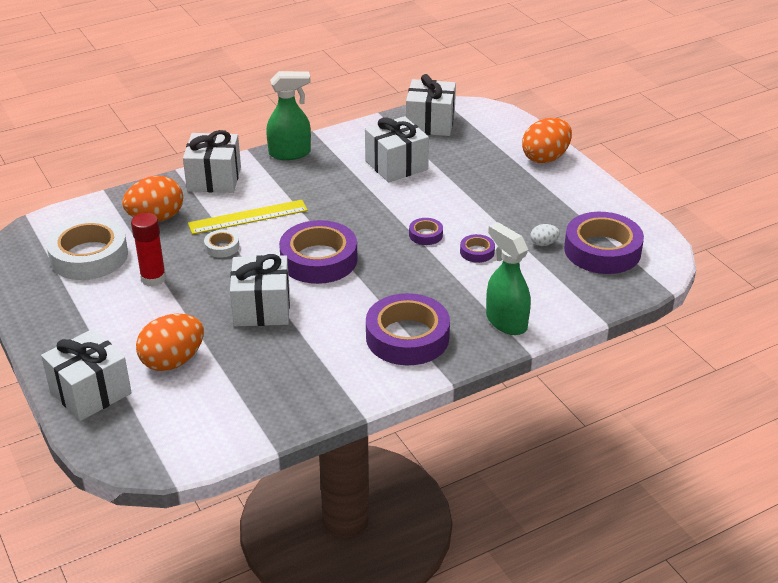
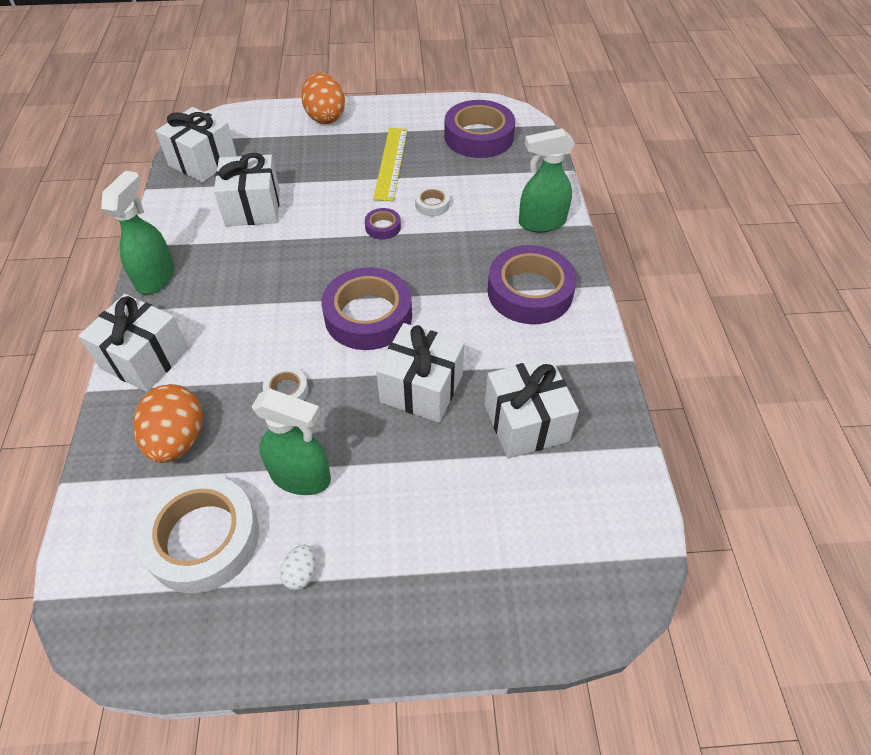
camera: 65 degrees left, 15 degrees up
white gift [41,329,132,421] -> white gift moved to [485,357,579,458]
red glue stick [131,213,166,287] -> green spray bottle [252,389,331,495]
orange egg [136,314,204,371] -> none
yellow ruler [188,200,308,234] -> yellow ruler moved to [373,128,408,201]
purple tape [460,234,495,263] -> white tape [415,186,450,216]
white egg [531,224,560,246] -> white egg moved to [280,545,316,590]

